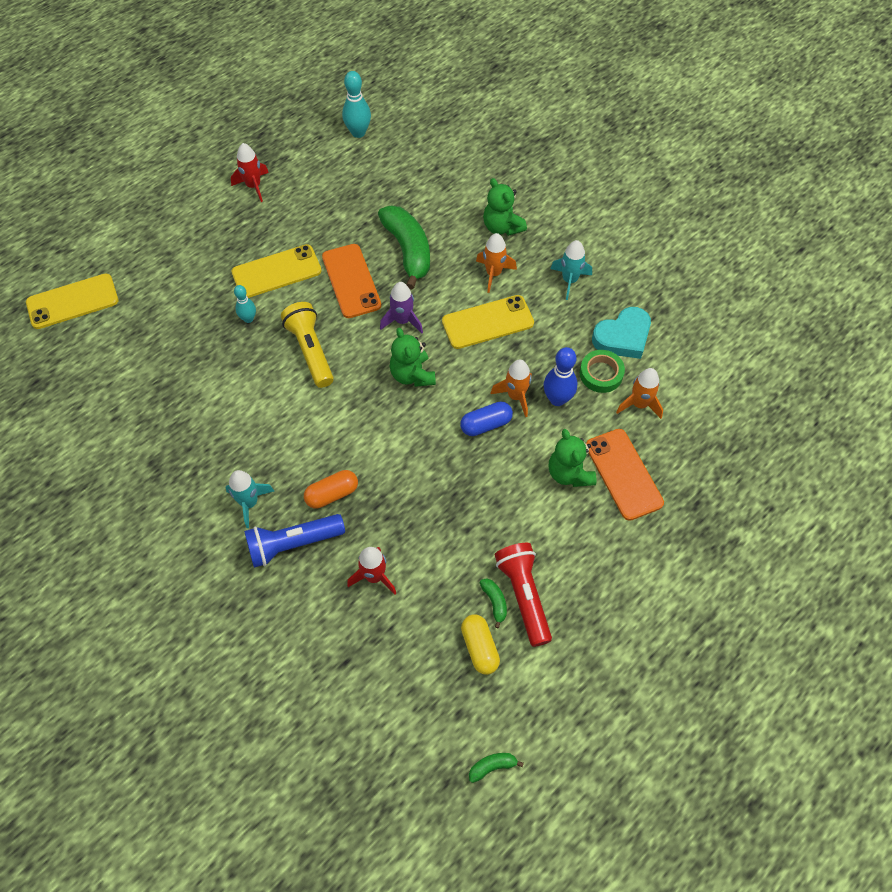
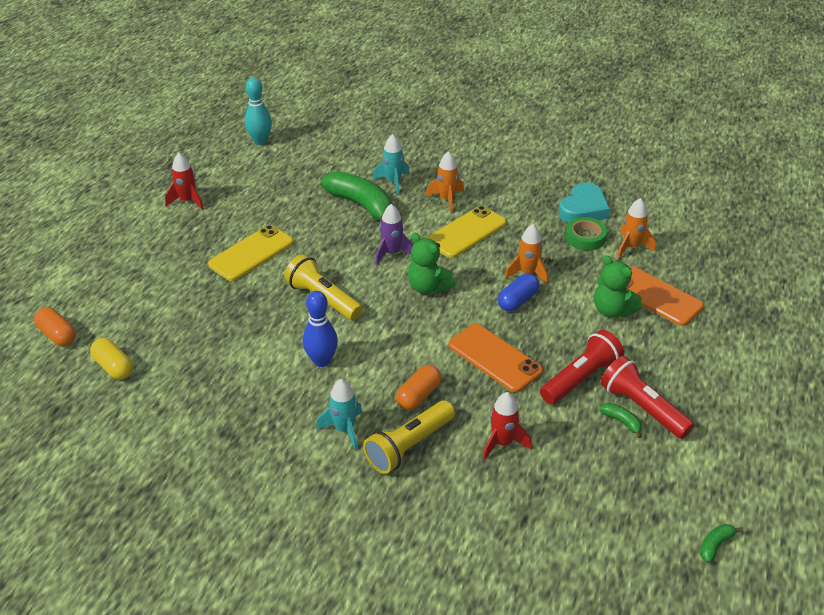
camera: 25 degrees left, 20 degrees down
yellow phone [26,273,118,329] -> orange capsule [34,307,76,346]
turquoise bowling pin [234,285,256,323] -> none
blue flashlight [244,514,345,568] -> yellow flashlight [363,401,455,474]
orange phone [322,244,381,318] -> orange phone moved to [448,324,543,392]
yellow capsule [461,614,500,675] -> yellow capsule moved to [90,338,133,379]
green teddy bear [483,178,527,236] -> none
blue bowling pin [543,347,577,406] -> blue bowling pin moved to [303,291,338,367]
turquoise rocket [550,240,592,300] -> turquoise rocket moved to [372,134,410,195]
none -> red flashlight [540,330,624,404]

